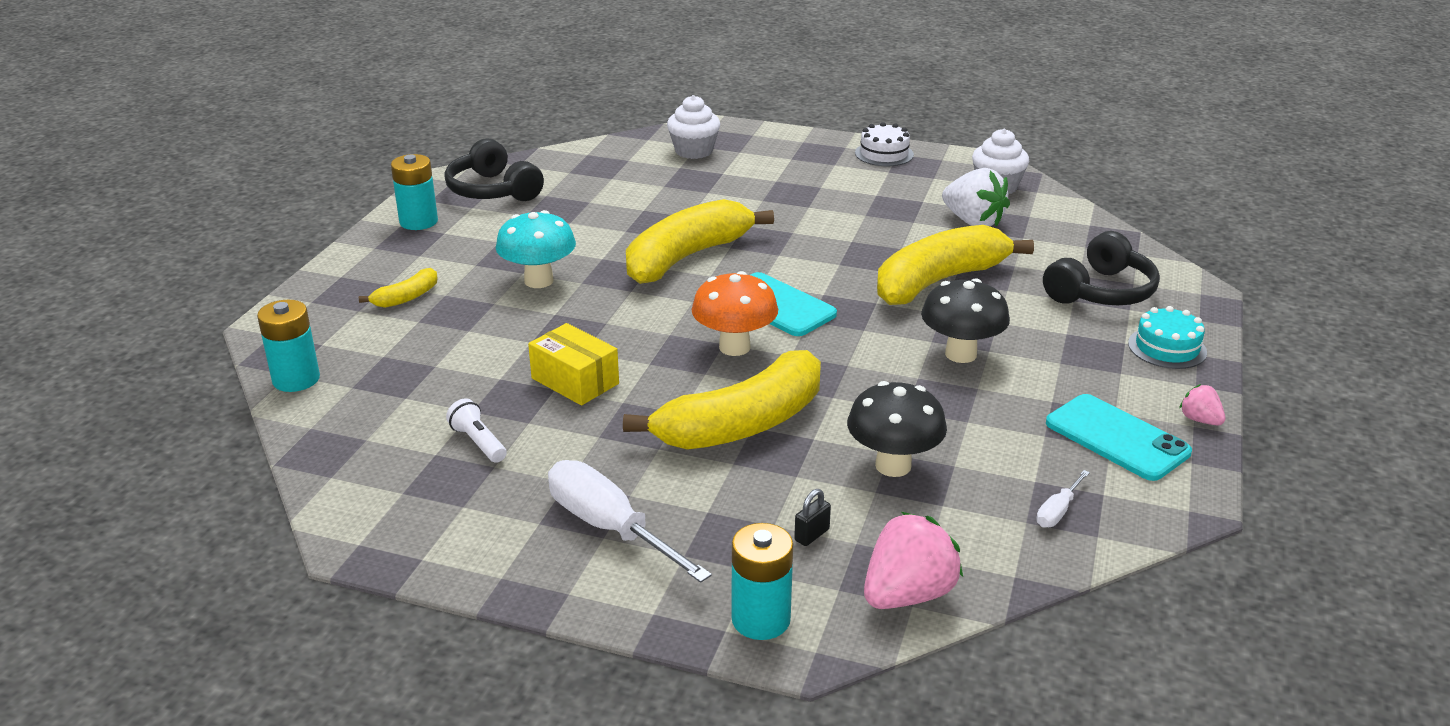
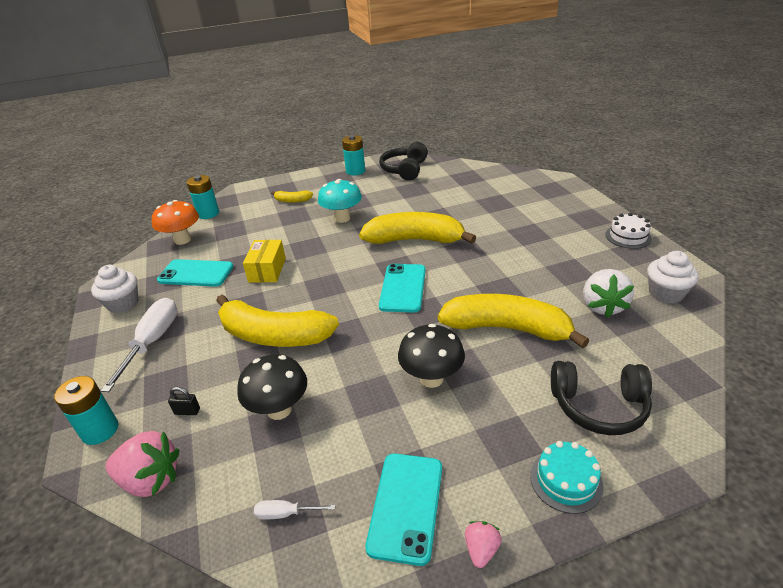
camera: 55 degrees right, 5 degrees up
white flashlight [446,398,507,463] -> turquoise phone [157,259,234,287]
white cupcake [667,95,720,159] -> white cupcake moved to [91,265,139,313]
orange mushroom [692,271,778,356] -> orange mushroom moved to [152,200,199,245]

